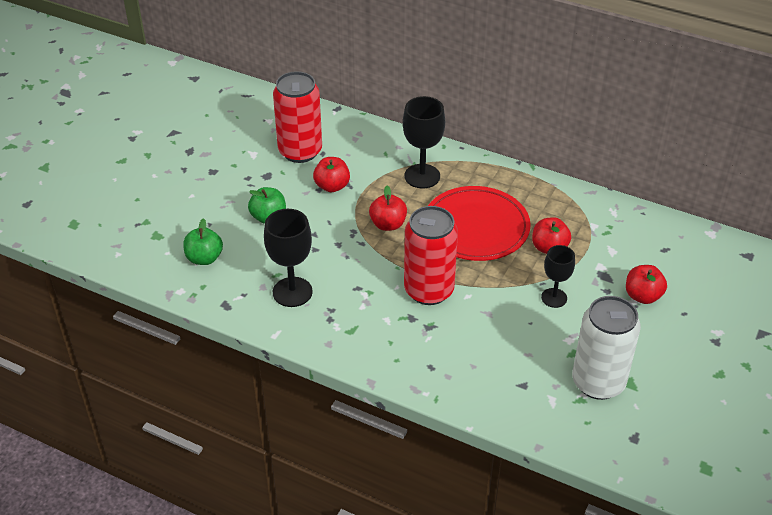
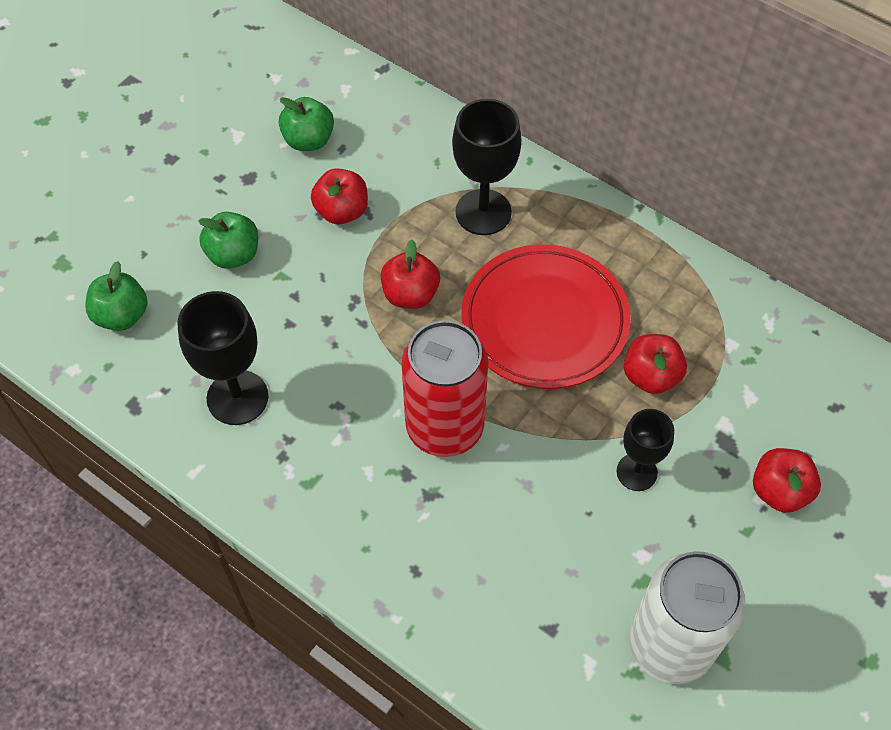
camera: 10 degrees right, 15 degrees up
red can [273,71,322,163] -> green apple [279,97,334,151]

